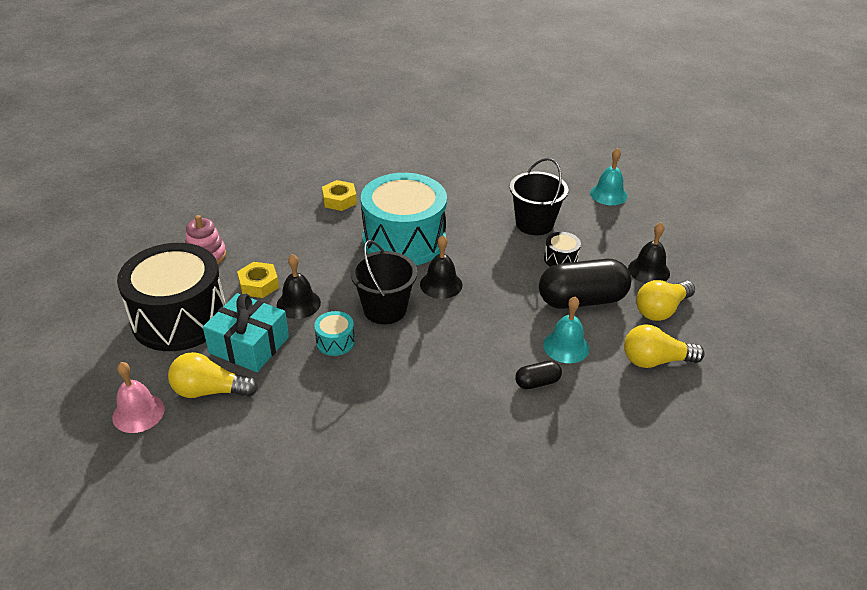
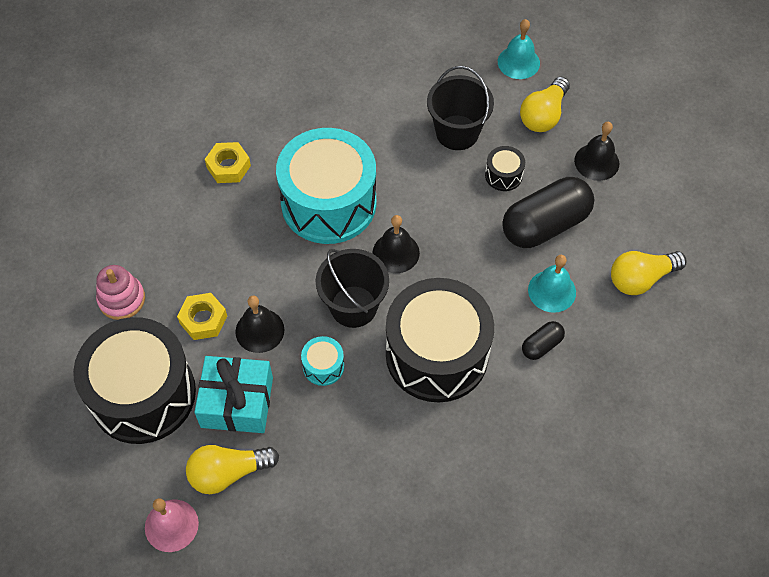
camera: 20 degrees left, 20 degrees up
yellow light bulb [636,280,695,321] -> yellow light bulb moved to [520,77,570,132]
none -> black drum [386,278,494,402]

